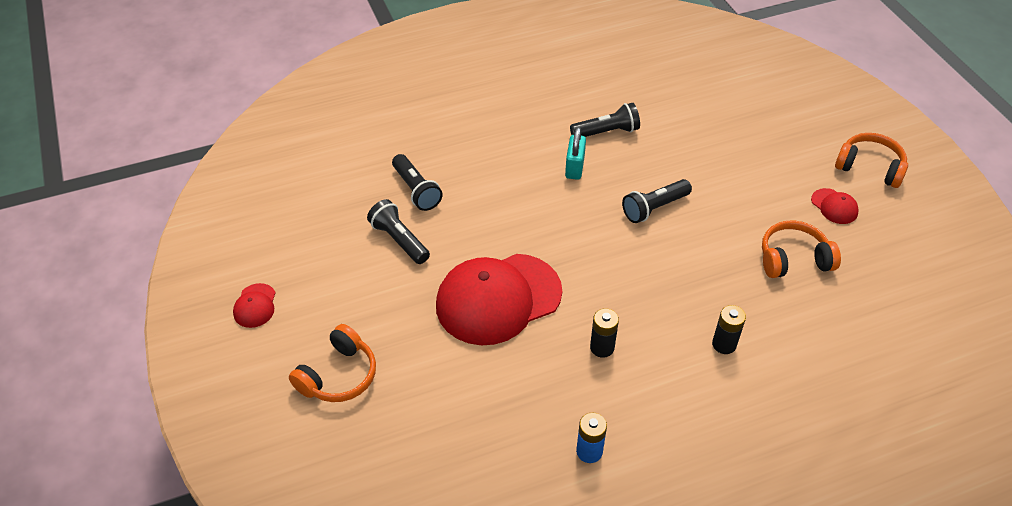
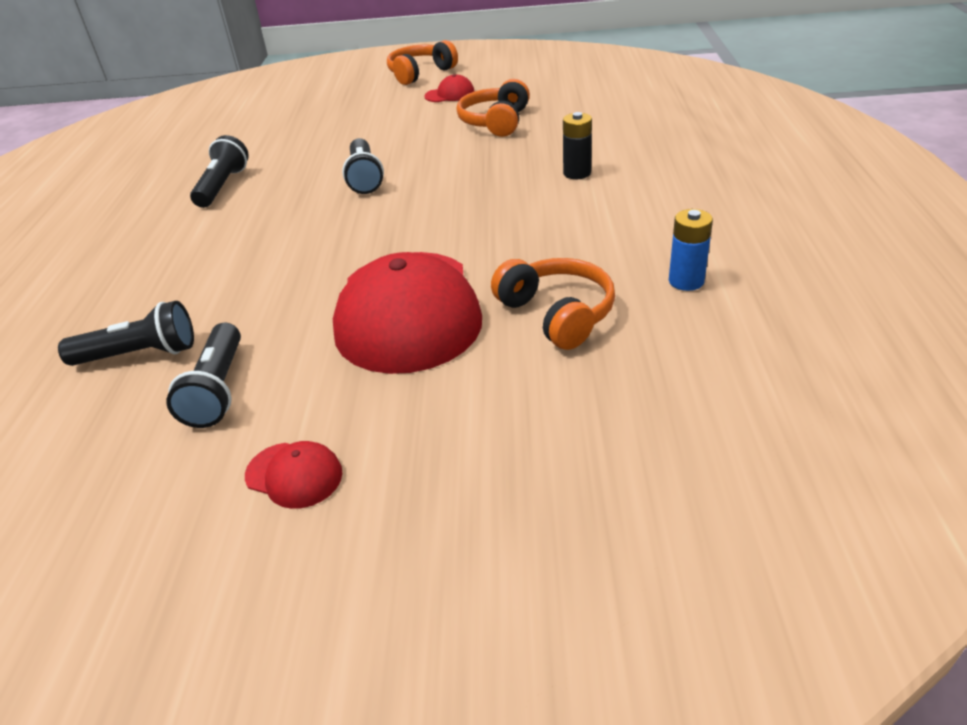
camera: 65 degrees left, 10 degrees down
red cap [233,283,276,328] -> red cap moved to [245,441,342,509]
orange headphones [289,324,376,402] -> orange headphones moved to [491,258,615,350]
black flashlight [367,199,430,264] -> black flashlight turned 75 degrees counterclockwise [166,323,241,428]
turquoise padlock [565,127,586,180] -> none
black battery [590,308,619,358] -> none

